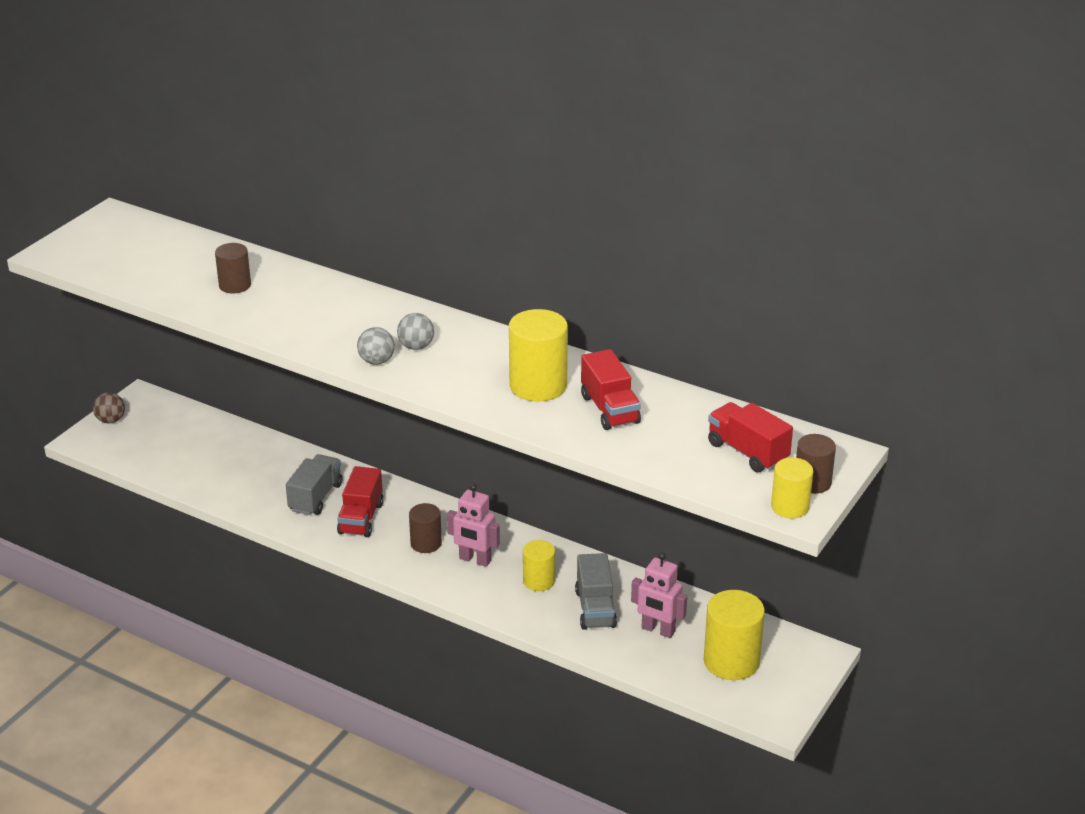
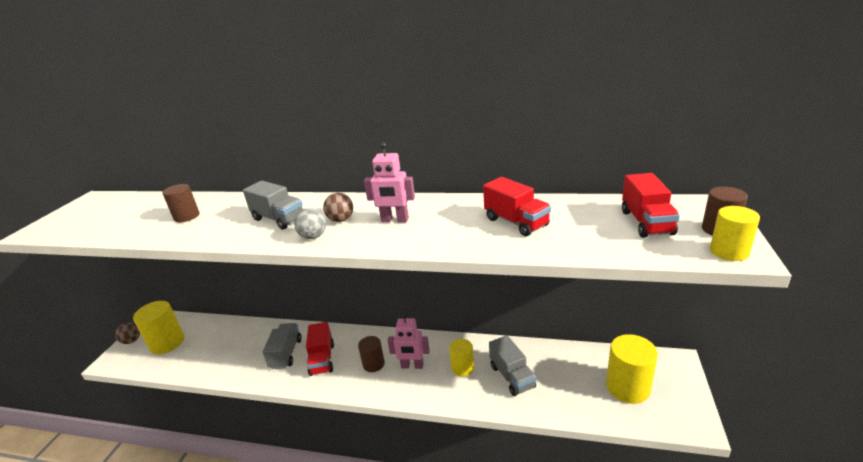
camera: 15 degrees left, 5 degrees down
grey ball [397,313,434,350] -> brown ball [323,193,353,222]
yellow cylinder [509,309,568,401] -> yellow cylinder moved to [133,301,184,354]
pink robot [631,553,687,638] -> pink robot moved to [364,142,415,222]
red truck [708,402,793,472] -> red truck turned 120 degrees counterclockwise [622,173,680,238]
none -> grey truck [243,181,303,230]

